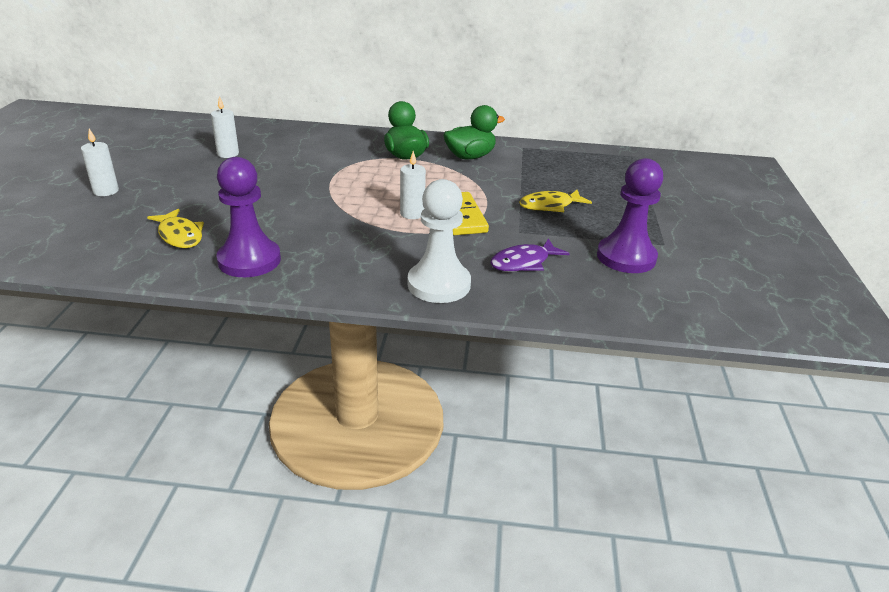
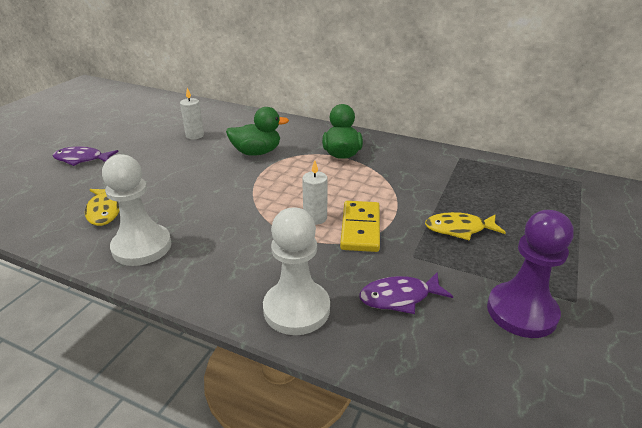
camera: 20 degrees right, 0 degrees up
white candle [81,128,119,196] -> purple fish [53,147,118,166]
purple pawn [216,157,281,277] -> white pawn [102,154,171,266]
green duck [443,105,505,159] -> green duck moved to [226,107,289,156]

